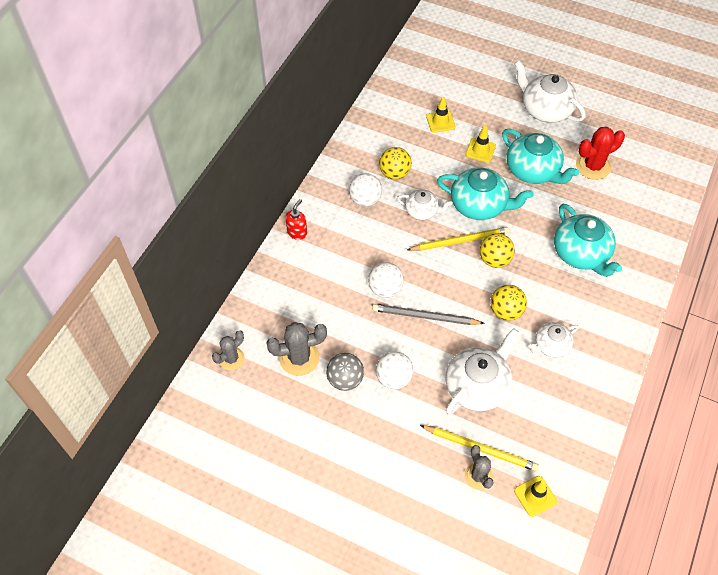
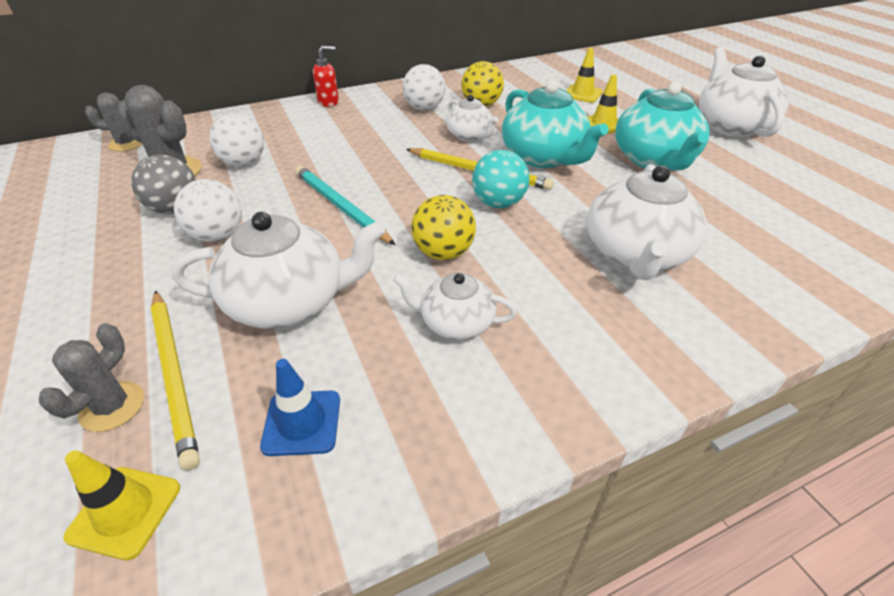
camera: 40 degrees right, 15 degrees down
white ball [368,262,404,298] -> white ball moved to [209,113,264,167]
grey pencil [372,304,485,325] -> turquoise pencil [295,166,396,245]
yellow ball [480,233,515,268] -> turquoise ball [472,150,529,208]
turquoise teapot [554,204,622,277] -> white teapot [587,164,707,280]
red cactus [576,127,625,180] -> none
none -> blue traffic cone [260,359,340,456]

